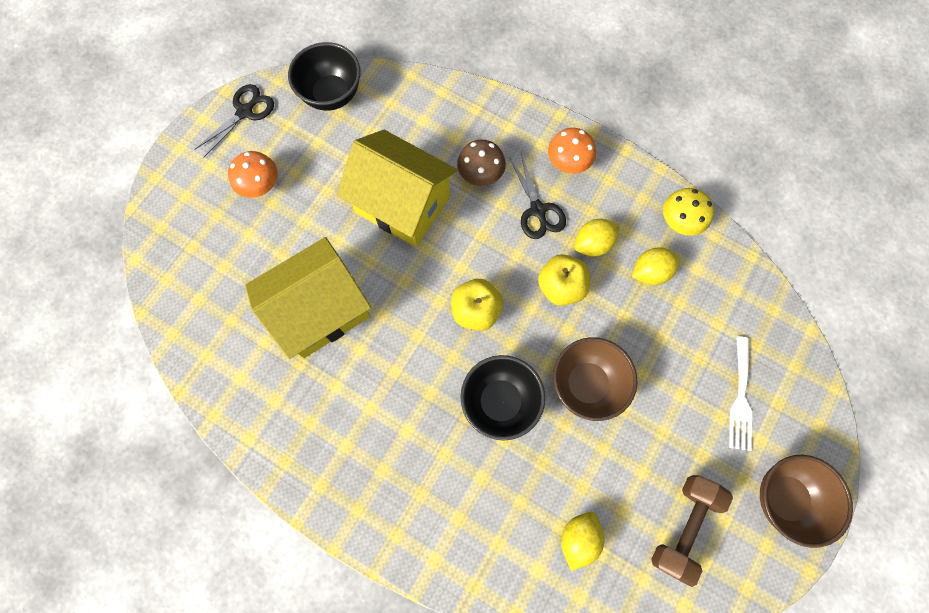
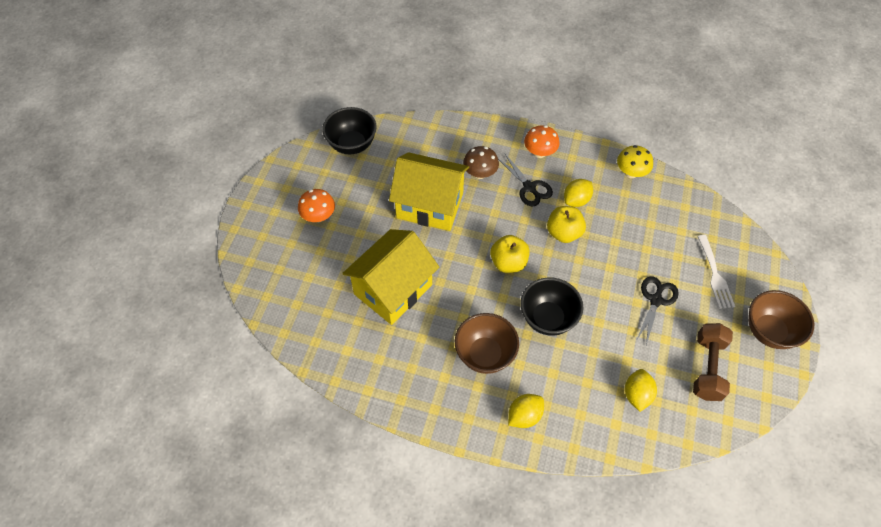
camera: 15 degrees left, 15 degrees down
black scissors [194,84,274,157] -> black scissors moved to [636,276,679,345]
brown bowl [553,337,637,421] -> brown bowl moved to [455,313,519,374]
yellow lemon [632,247,680,285] -> yellow lemon moved to [508,394,544,428]

